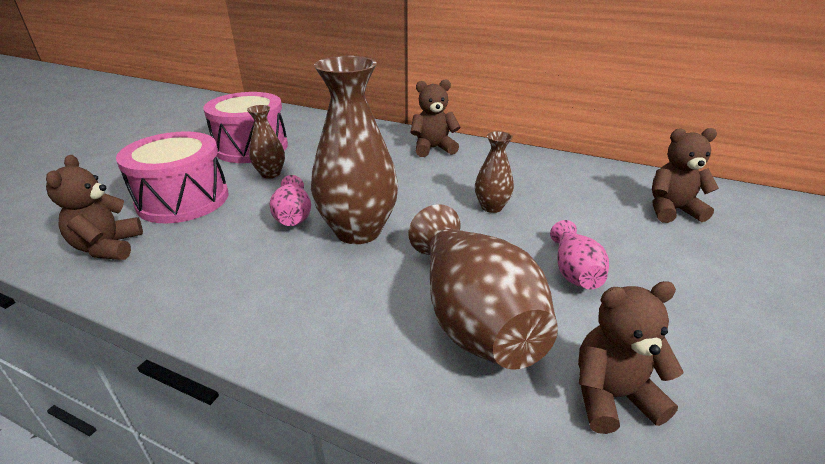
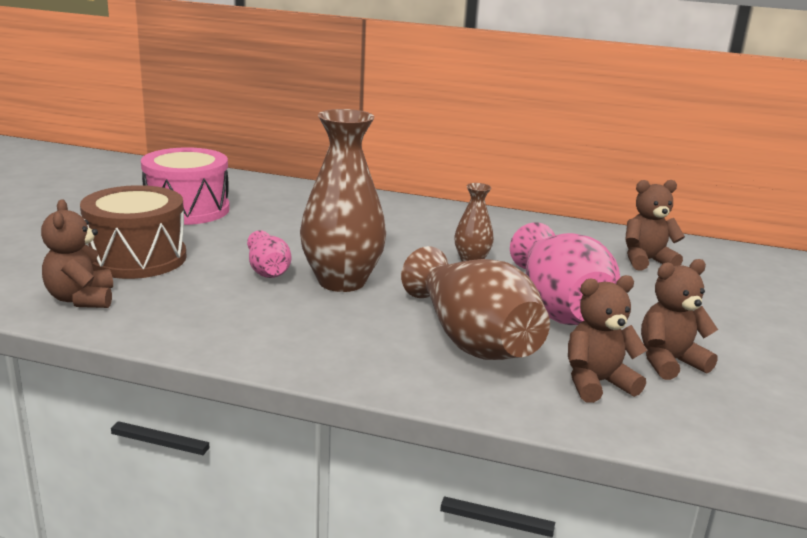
camera: 10 degrees left, 10 degrees down
pink drum [116,131,228,223] -> brown drum [80,185,187,279]
brown vase [247,105,285,179] -> none
brown teddy bear [410,79,460,157] -> brown teddy bear moved to [641,259,718,380]
pink vase [550,220,609,289] -> pink vase [510,222,620,325], size x2.00

